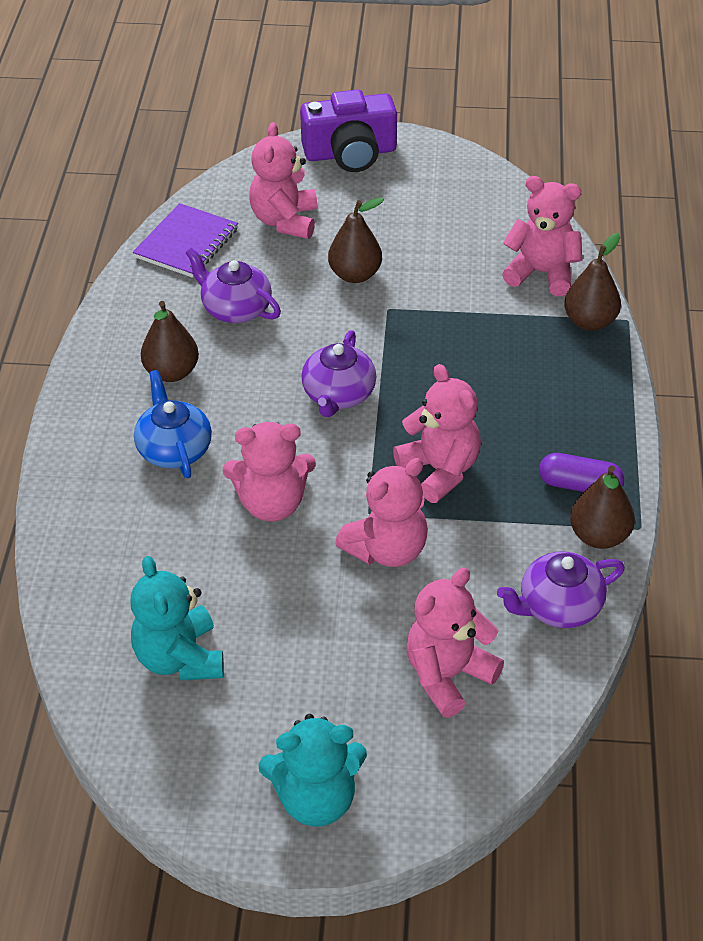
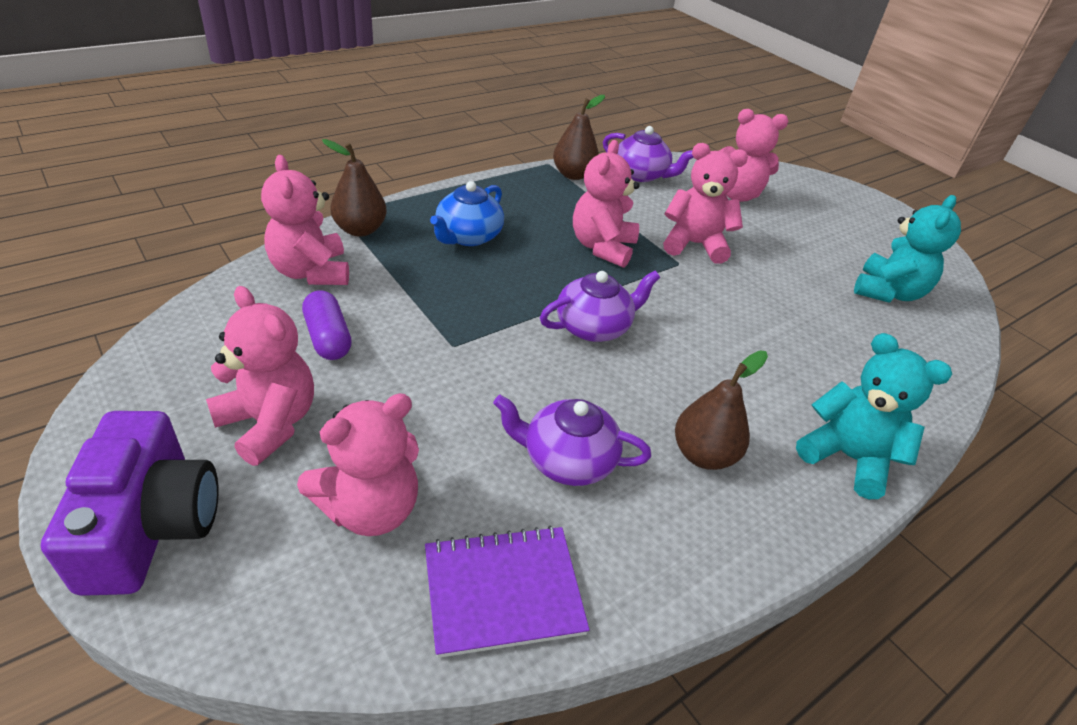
camera: 135 degrees left, 5 degrees down
blue teapot [134,370,212,479] -> blue teapot moved to [430,181,504,246]
purple teapot [186,248,281,323] -> purple teapot turned 105 degrees clockwise [493,395,651,486]
pink teddy bear [223,422,316,521] -> pink teddy bear moved to [206,286,314,466]
turquoise teddy bear [258,714,367,827] -> turquoise teddy bear moved to [796,333,952,499]
purple camera [300,89,397,172] -> purple camera turned 45 degrees clockwise [41,411,219,596]
brown pear [328,197,384,283] -> none
purple capsule [539,453,624,492] -> purple capsule moved to [302,290,352,360]

